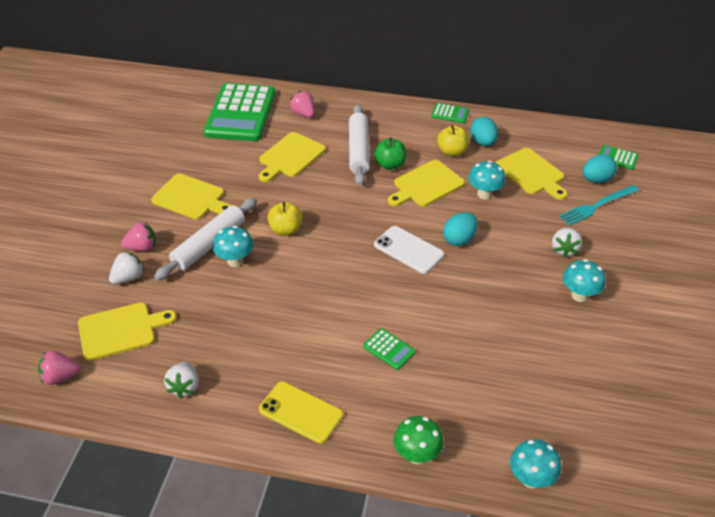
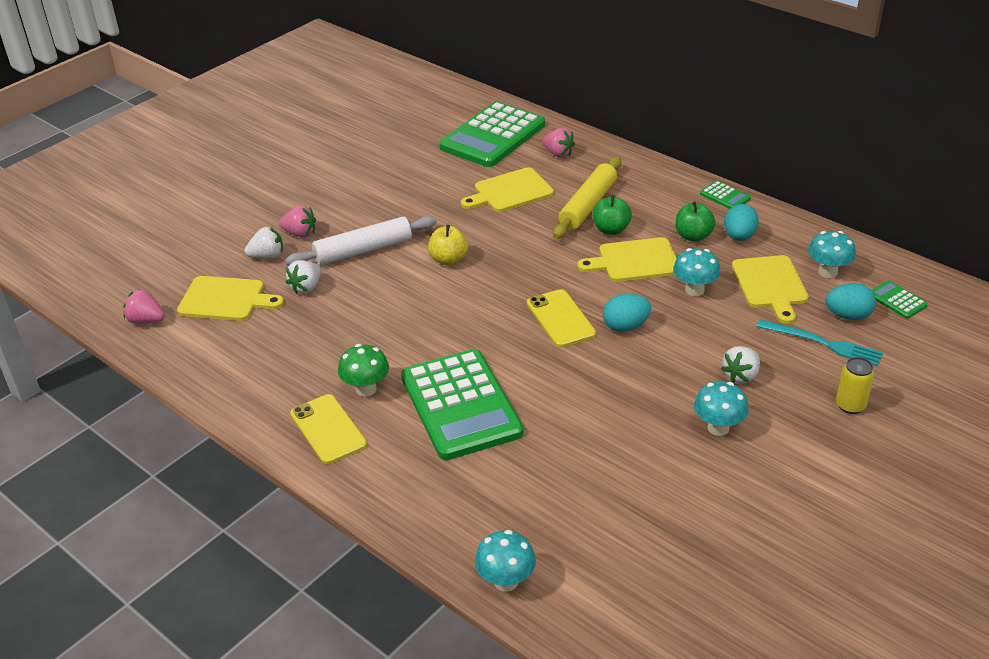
camera: 30 degrees right, 5 degrees down
yellow cutting board [151,174,231,219] -> none
white strawberry [164,361,199,398] -> white strawberry moved to [286,260,321,294]
turquoise mushroom [213,226,254,267] -> turquoise mushroom moved to [808,231,856,278]
pink strawberry [290,91,315,118] -> pink strawberry turned 135 degrees clockwise [542,128,575,158]
white rolling pin [349,104,370,186] -> yellow rolling pin [553,157,621,239]
green calculator [363,328,416,370] -> green calculator [401,349,524,460], size x2.44
white phone [374,226,444,274] -> yellow phone [527,289,596,347]
green mushroom [394,416,444,464] -> green mushroom moved to [338,344,389,397]
yellow apple [437,125,469,157] -> green apple [675,202,716,242]
turquoise fork [559,185,639,226] -> turquoise fork turned 150 degrees counterclockwise [756,319,883,366]
none -> yellow can [836,357,874,414]

